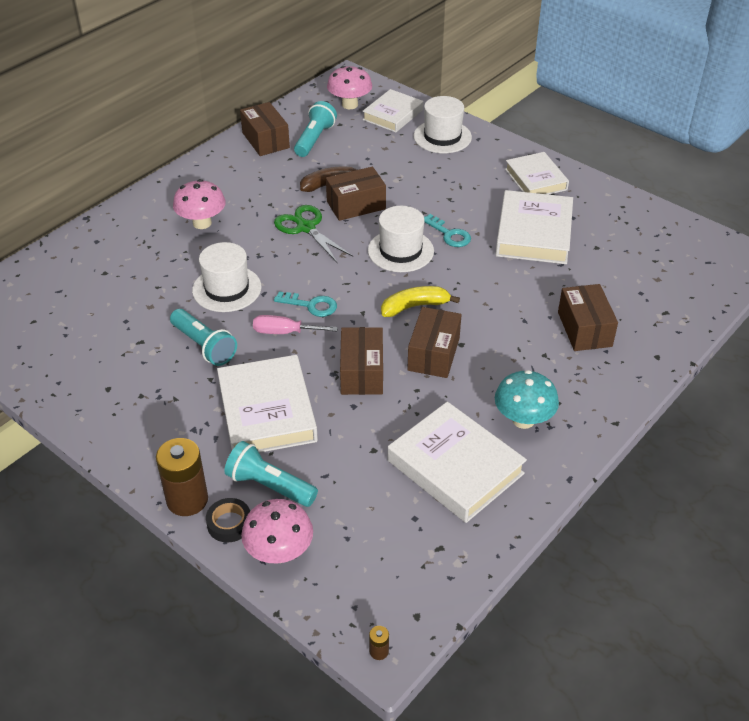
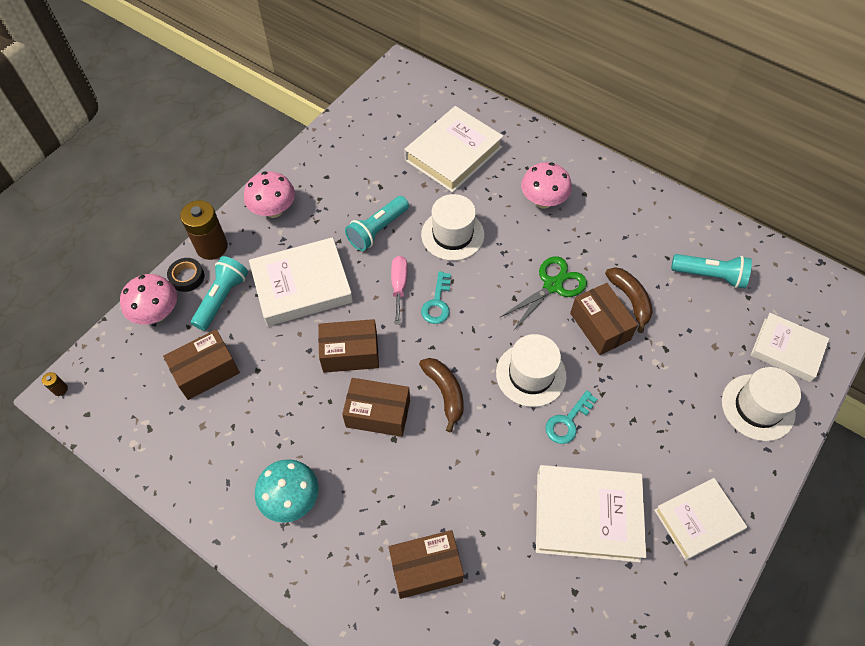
camera: 85 degrees right, 15 degrees up
brown box [240,102,290,156] -> brown box moved to [163,329,240,400]
pink mushroom [327,66,372,109] -> pink mushroom moved to [244,171,295,218]
yellow banana [381,286,460,317] -> brown banana [419,358,464,433]
white book [388,402,527,523] -> white book moved to [404,106,504,193]

